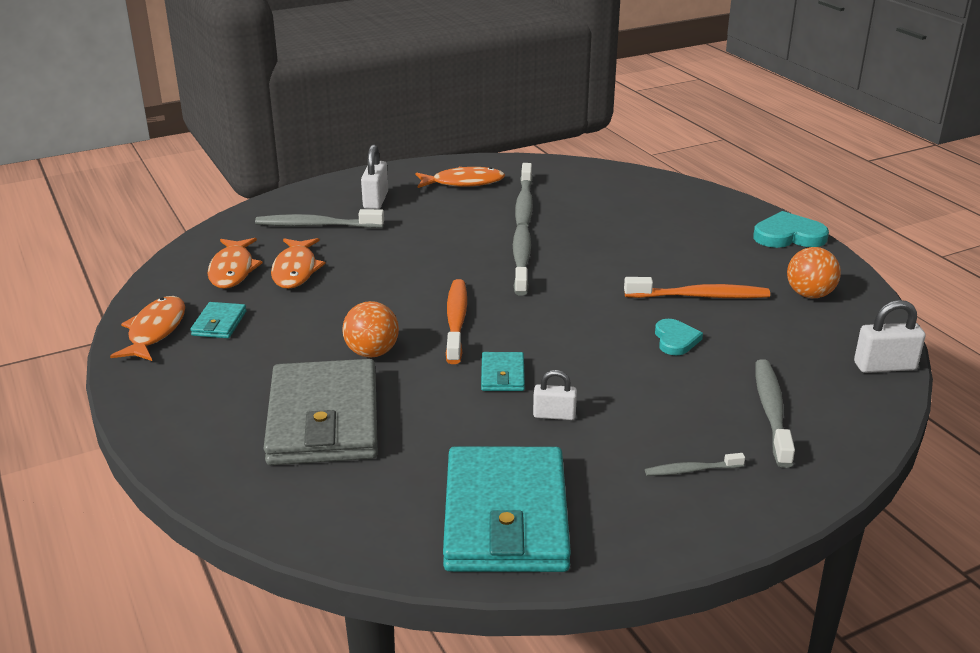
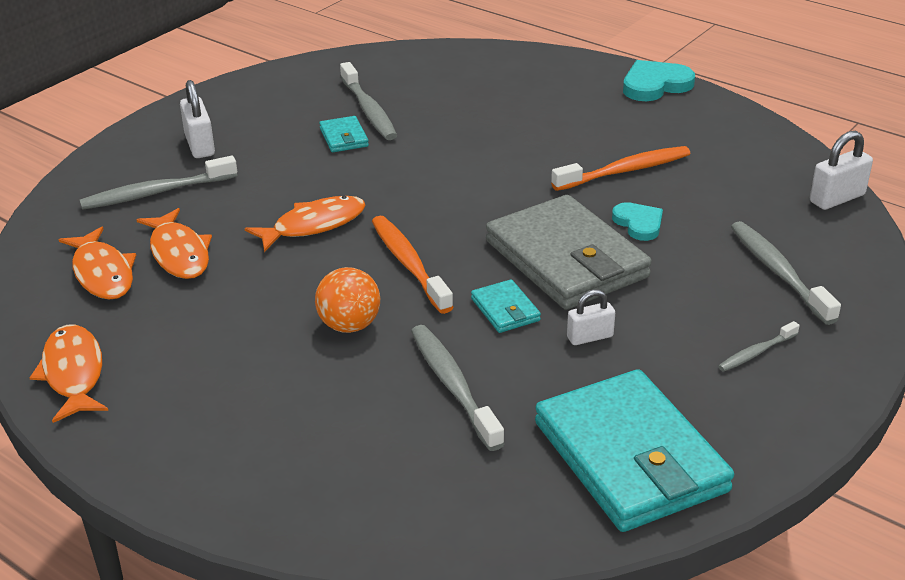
camera: 25 degrees left, 5 degrees up
turquoise wallet [190,302,246,338] -> turquoise wallet moved to [319,116,369,152]
grey wallet [264,359,378,465] -> grey wallet moved to [486,195,652,310]
orange fish [416,167,505,188] -> orange fish moved to [245,196,366,252]
grey toothbrush [513,225,531,296] -> grey toothbrush moved to [411,325,505,451]
orange ball [787,247,841,298] -> none

